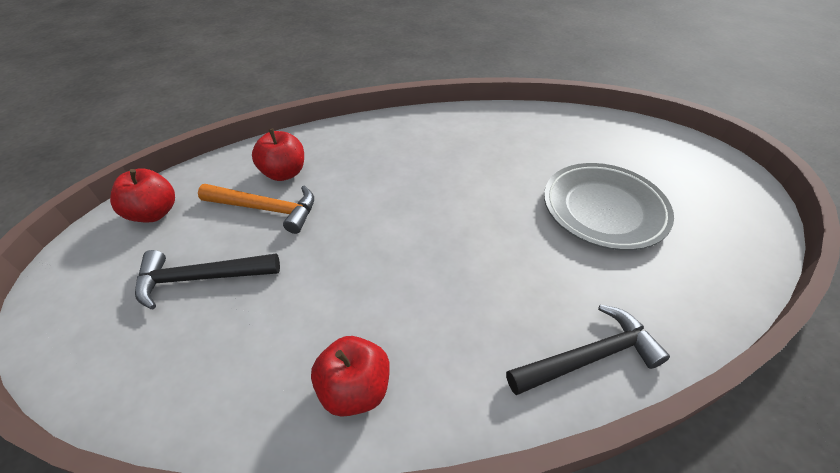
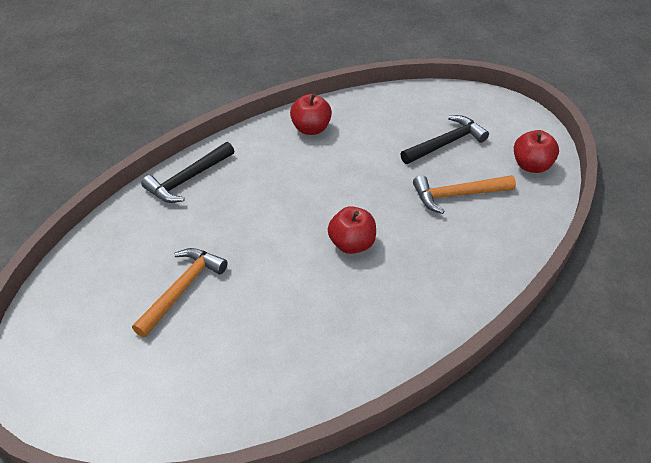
camera: 155 degrees right, 0 degrees up
red apple [252,129,304,181] -> red apple moved to [328,206,376,254]
grey plate [544,163,674,251] -> orange hammer [132,248,228,337]

